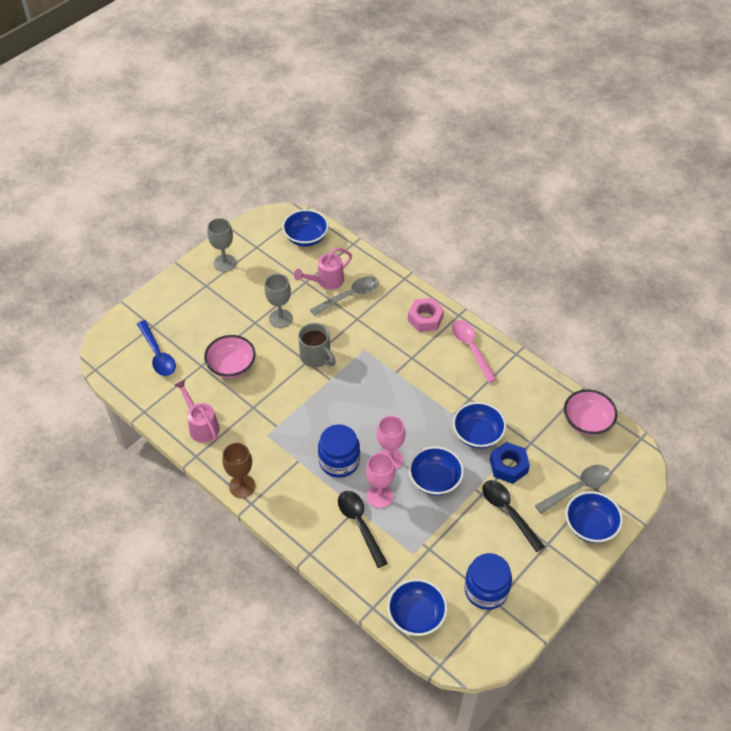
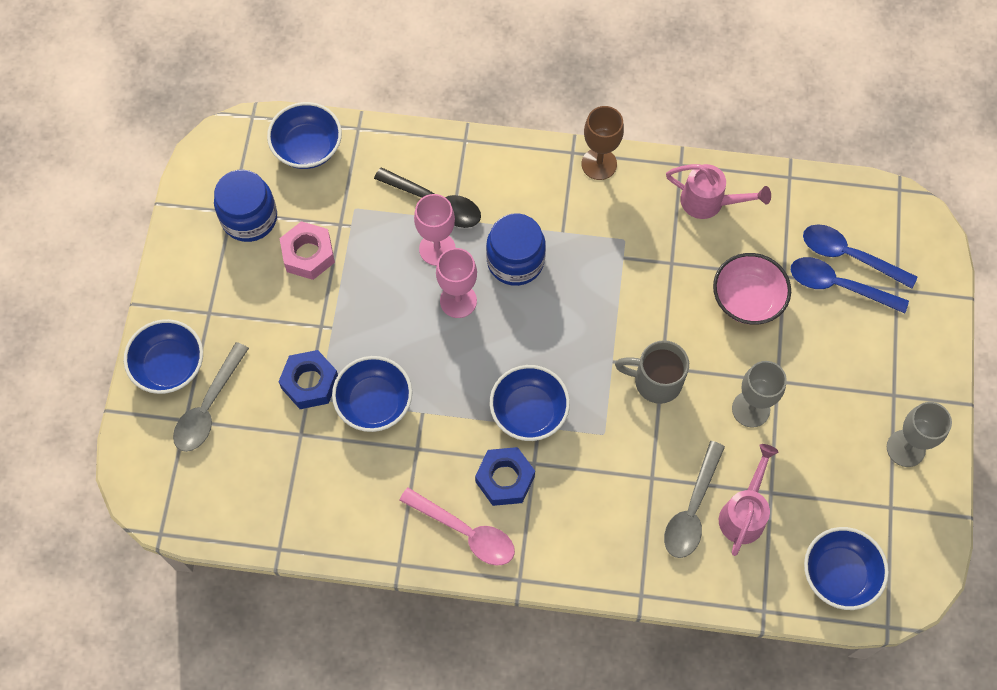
camera: 145 degrees right, 15 degrees up
pink nut [408,298,444,332] -> pink nut moved to [280,221,335,280]
blue bowl [409,446,464,496] -> blue bowl moved to [490,365,570,441]
black spoon [482,480,545,552] -> none
pink bowl [564,389,617,436] -> none
none -> blue nut [475,447,535,506]
none -> blue spoon [791,257,909,313]

